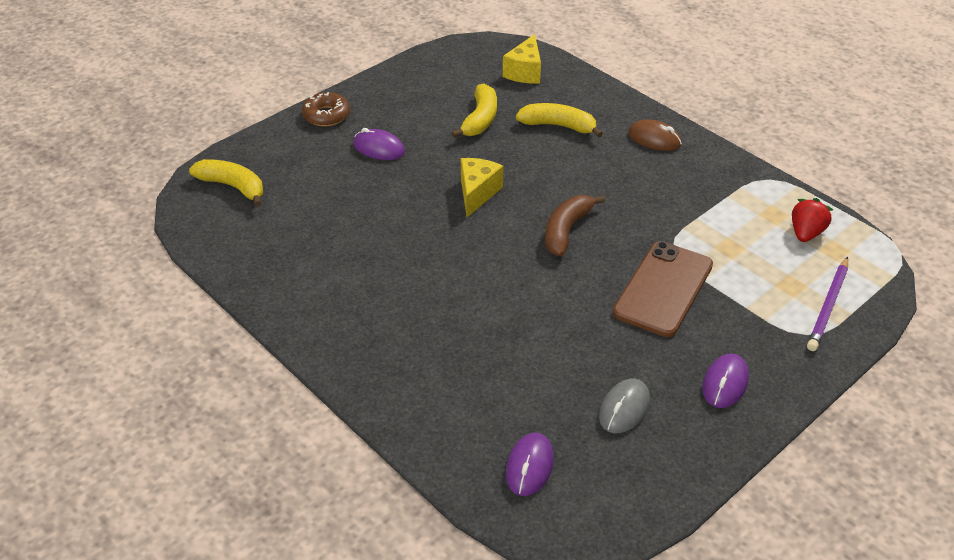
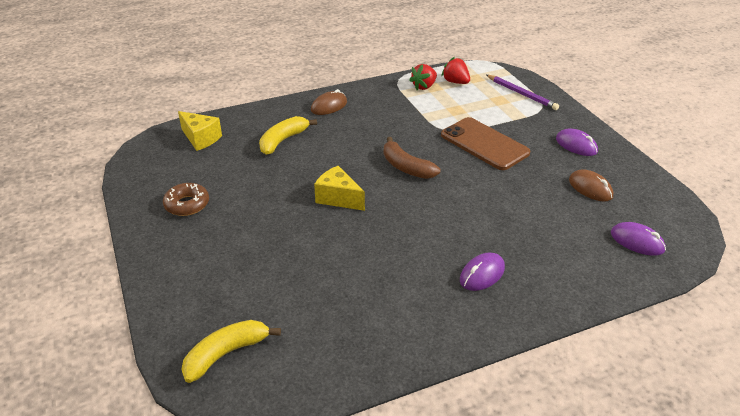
camera: 70 degrees left, 5 degrees down
brown donut [302,92,350,126] -> brown donut moved to [163,183,209,216]
purple mouse [353,128,405,160] -> purple mouse moved to [460,253,505,291]
yellow banana [451,83,497,138] -> none
grey mouse [599,378,650,433] -> brown mouse [569,169,613,201]
none -> red strawberry [409,64,437,90]

